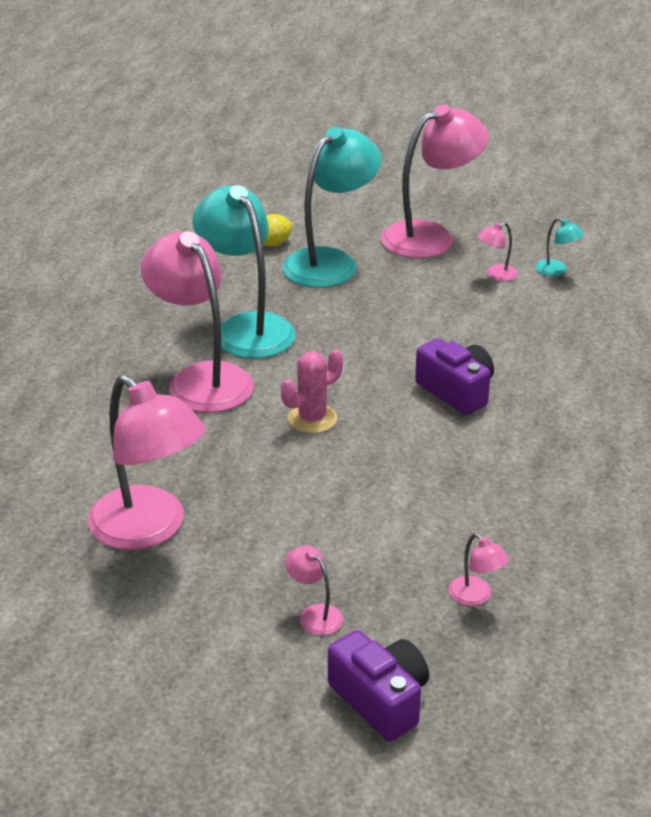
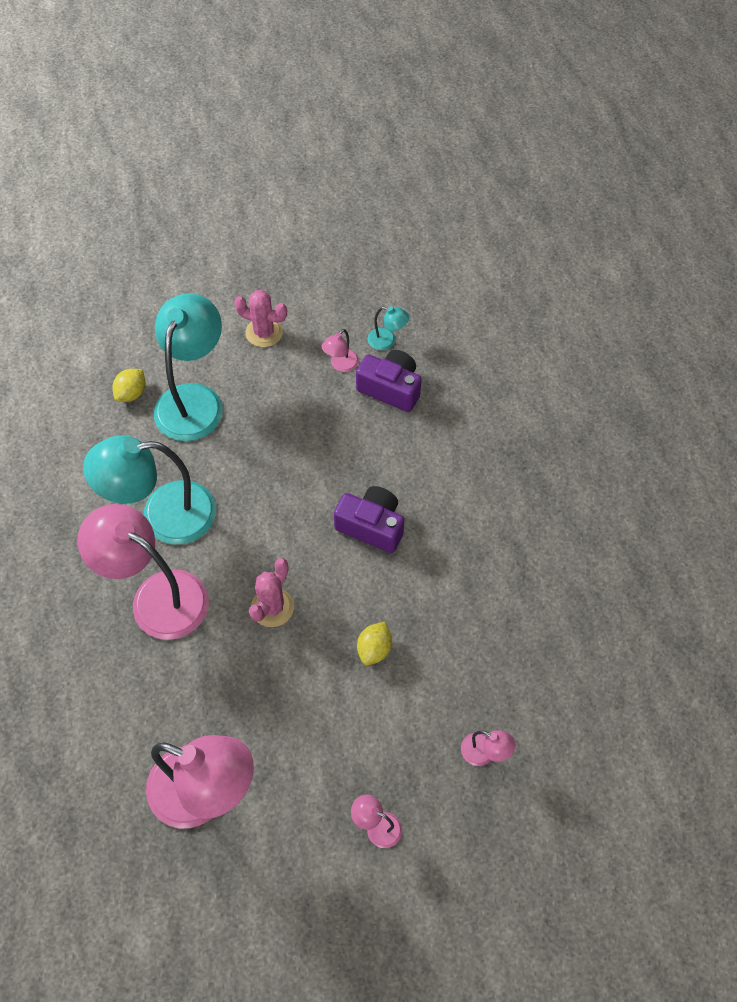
camera: 25 degrees left, 25 degrees up
turquoise lamp [192,185,296,359] -> turquoise lamp turned 45 degrees counterclockwise [83,435,216,545]
purple camera [328,630,429,741] -> purple camera moved to [356,350,421,412]
pink lamp [381,104,489,258] -> pink cactus [234,290,287,347]
none -> yellow lemon [357,622,392,665]

